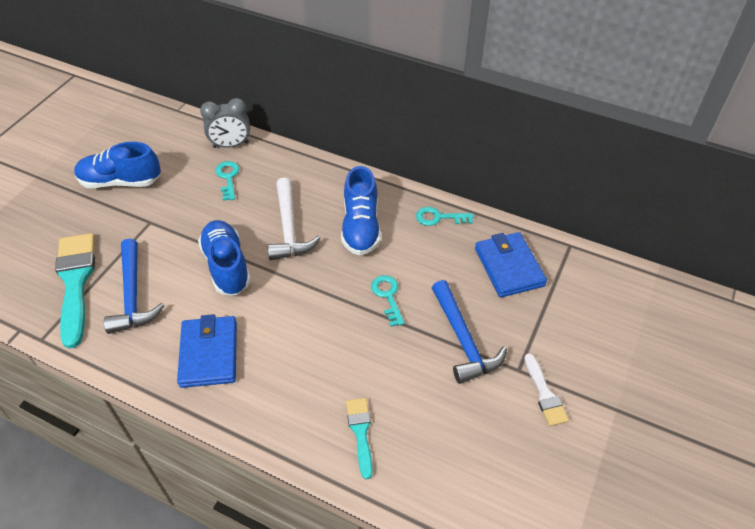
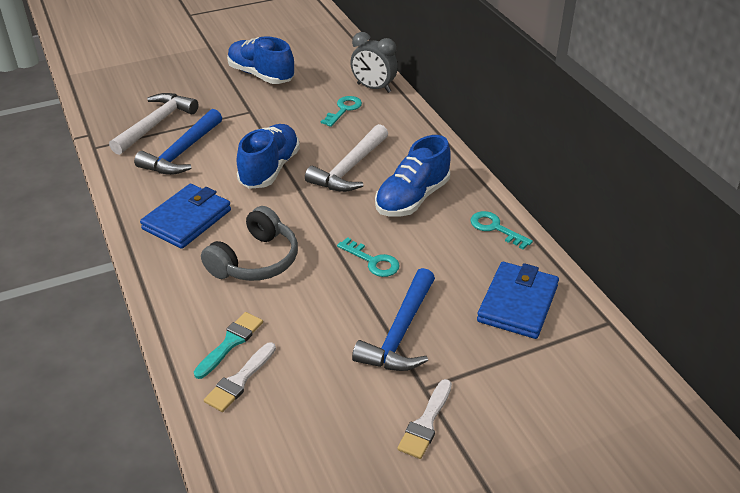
camera: 40 degrees right, 10 degrees down
turquoise brush [55,233,95,349] -> white hammer [109,93,198,155]
turquoise key [371,275,405,327] -> turquoise key turned 105 degrees clockwise [337,237,400,277]
none -> grey headphones [201,206,298,281]
none -> white brush [204,342,276,412]

